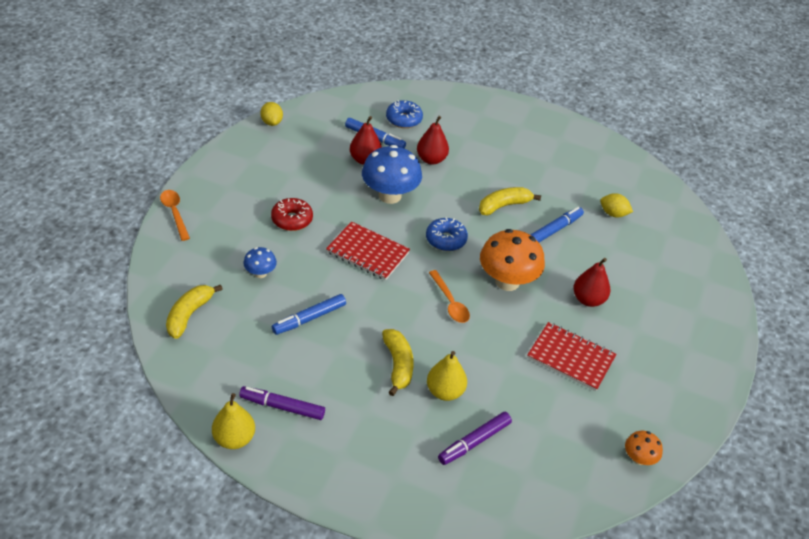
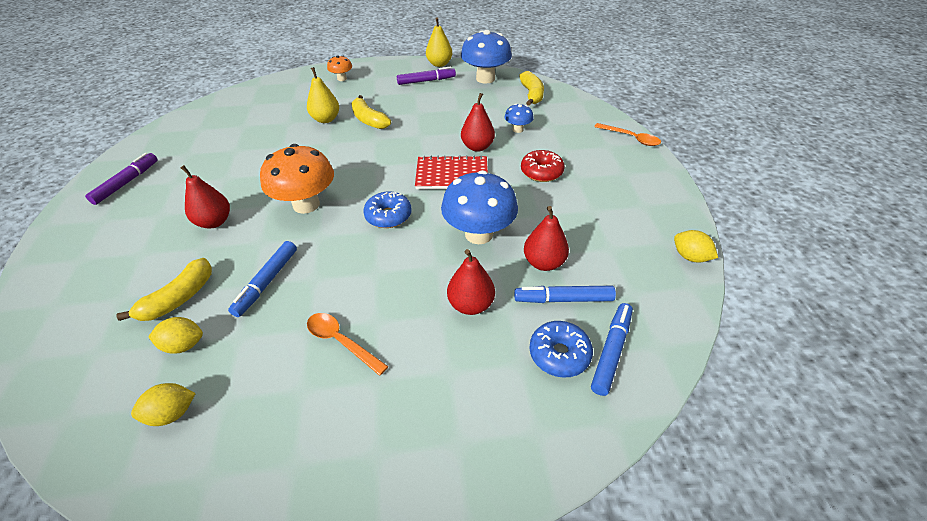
camera: 155 degrees right, 0 degrees up
blue marker [272,294,346,335] -> blue marker moved to [591,303,633,396]
orange spoon [429,270,470,323] -> orange spoon moved to [307,313,388,376]
purple marker [438,412,512,465] -> purple marker moved to [85,153,158,205]
yellow banana [479,187,541,215] -> yellow banana moved to [116,258,212,321]
red notebook [527,322,617,391] -> none
orange mushroom [625,431,663,465] -> orange mushroom moved to [327,55,352,81]
none -> yellow lemon [131,383,196,426]
none -> blue mushroom [461,30,512,84]
none -> red pear [461,93,495,152]

